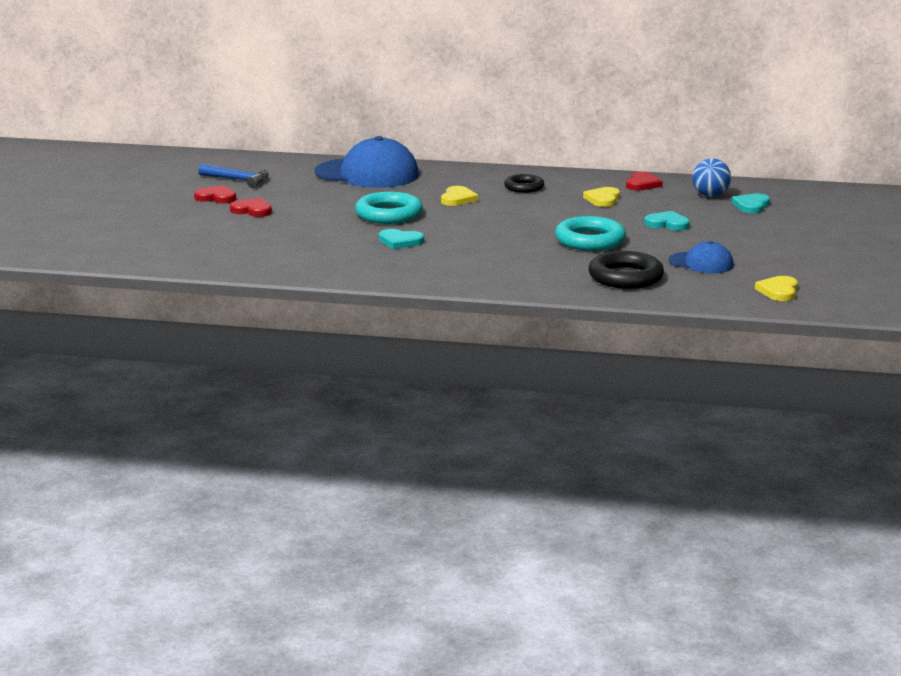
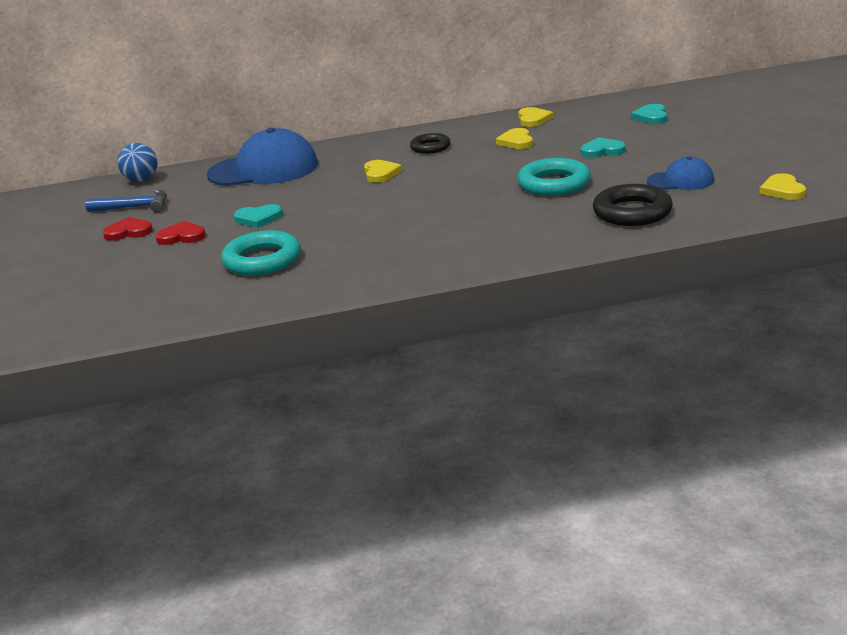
camera: 20 degrees left, 5 degrees up
turquoise ring [355,192,423,224] -> turquoise ring moved to [221,230,301,276]
turquoise heart [379,229,424,249] -> turquoise heart moved to [234,204,283,228]
red heart [626,172,663,191] -> yellow heart [518,107,553,127]
blue ball [692,158,731,197] -> blue ball moved to [117,143,158,182]

